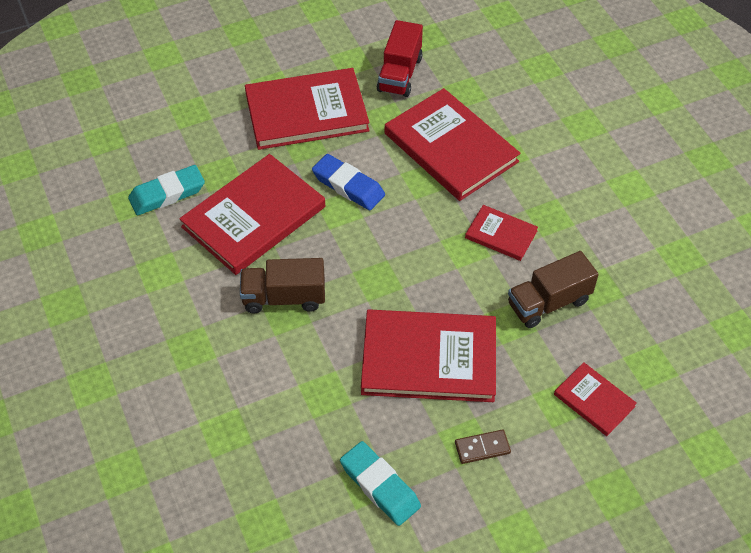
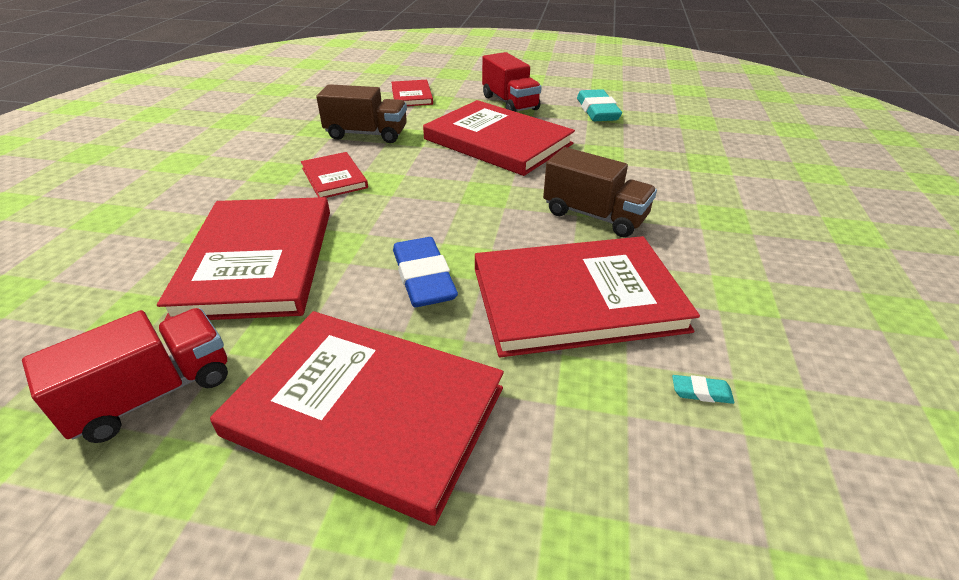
camera: 145 degrees left, 15 degrees down
turquoise eraser [128,165,205,215] -> turquoise eraser [672,375,734,404], size x0.42
brown domino [455,429,511,464] -> red truck [482,52,542,112]

